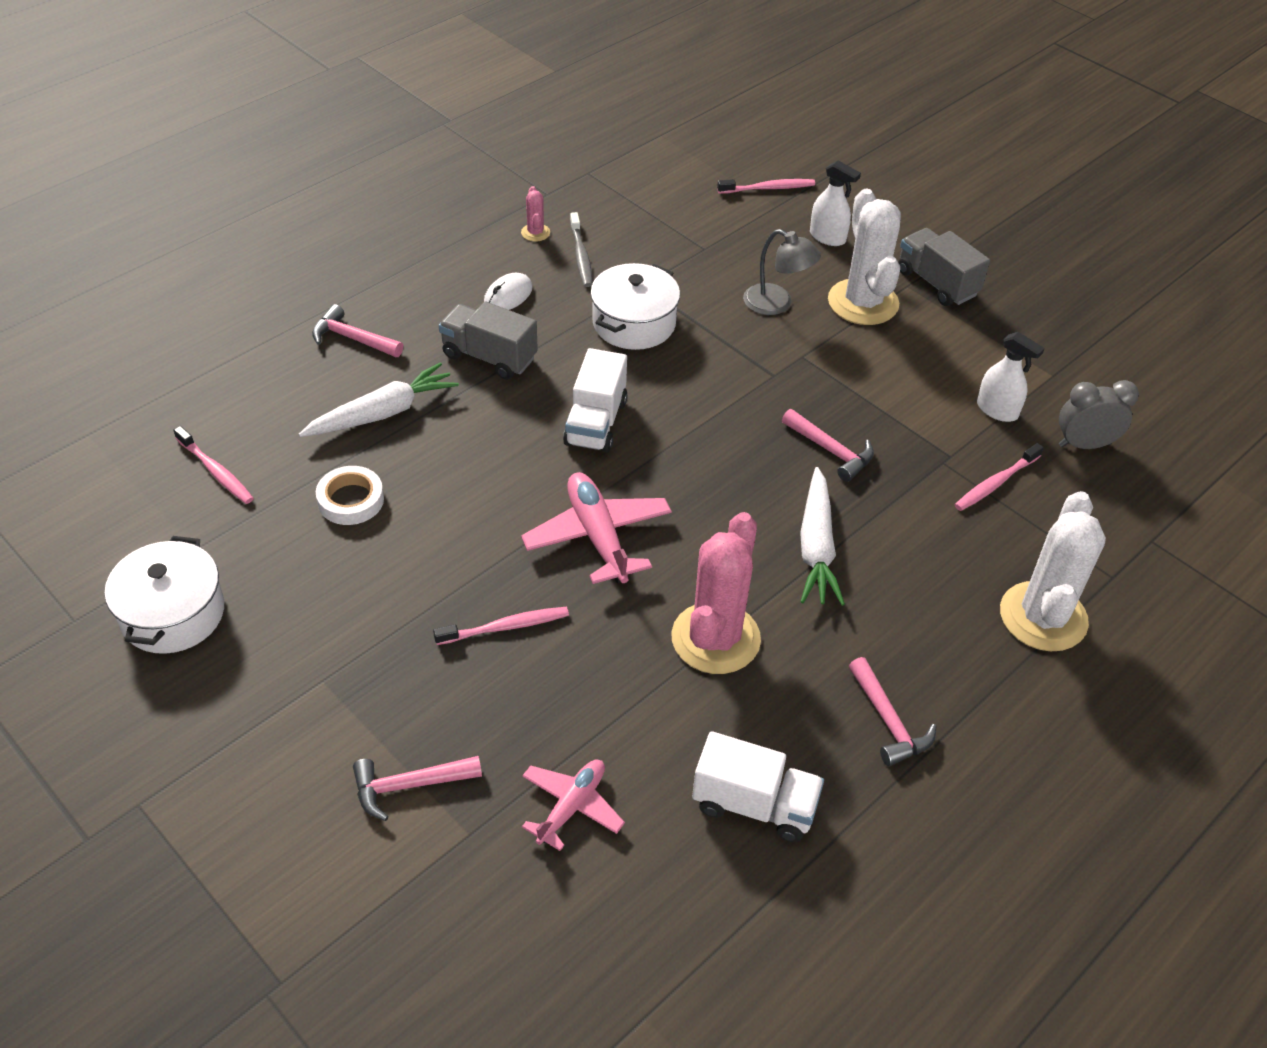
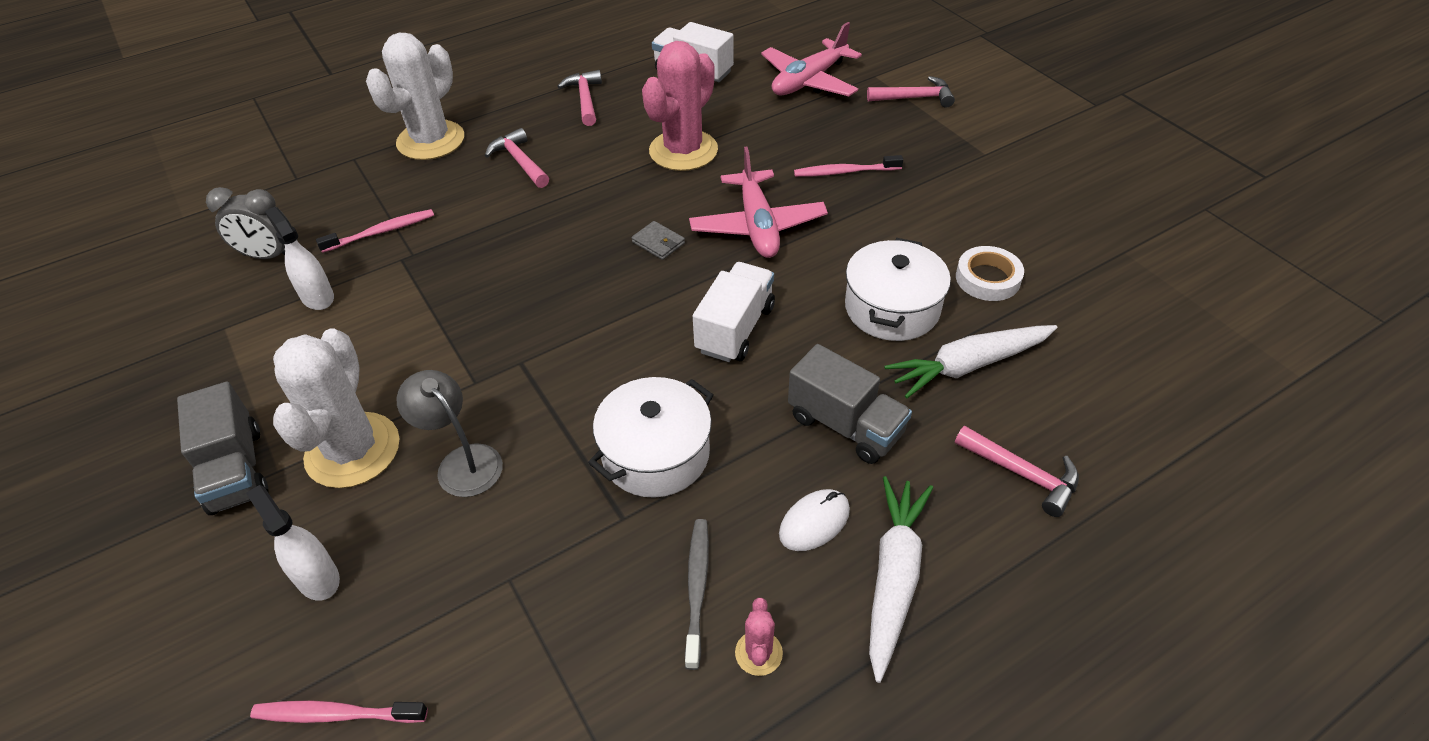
camera: 165 degrees left, 0 degrees up
white pot [105,536,224,654] -> white pot moved to [845,238,951,341]
pink toothbrush [173,426,254,504] -> none
pink plane [522,759,625,851] -> pink plane [761,22,862,96], size x1.56
pink hammer [782,409,874,482] -> pink hammer moved to [485,128,549,188]
white carrot [800,467,845,606] -> white carrot moved to [869,476,933,683]
none -> grey wallet [631,221,685,260]

